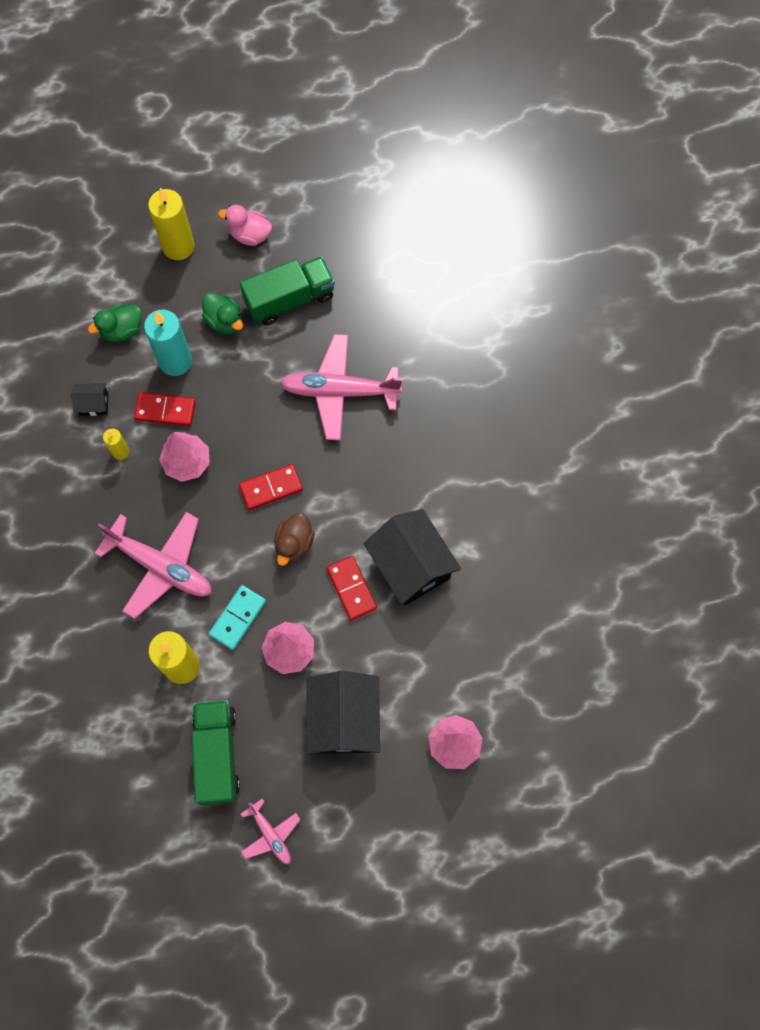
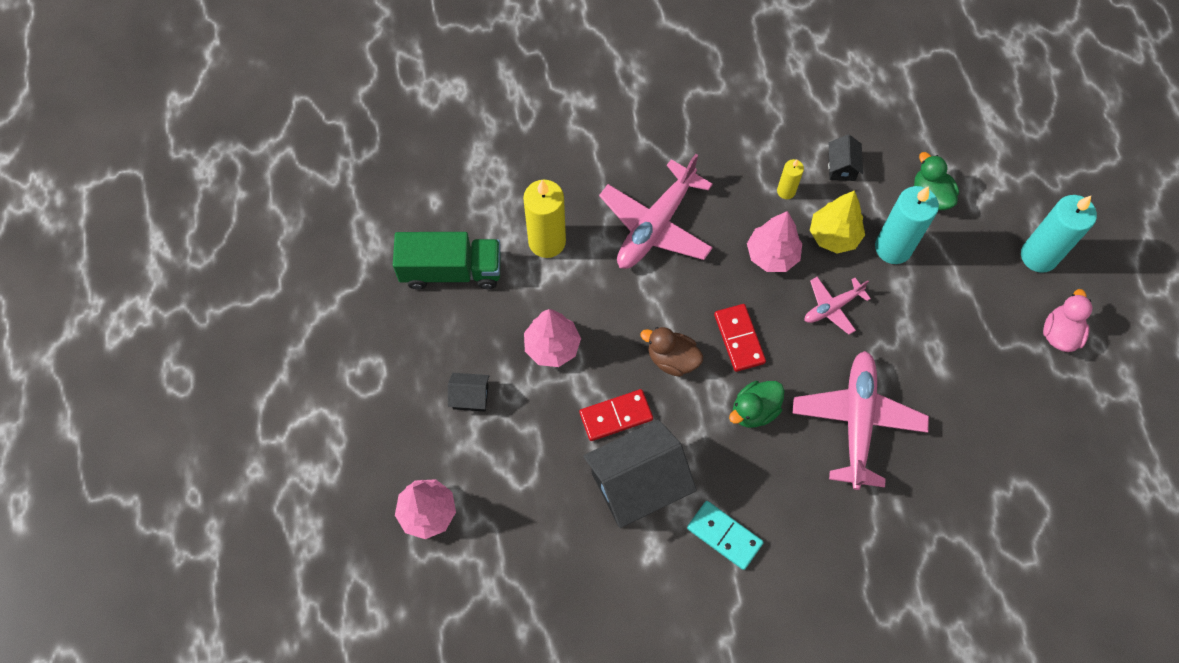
camera: 95 degrees right, 5 degrees down
red domino [134,392,196,426] -> yellow tree [810,190,865,254]
yellow candle [148,188,195,260] -> turquoise candle [1021,195,1097,273]
green duck [202,292,243,334] -> green duck moved to [729,381,785,428]
turquoise domino [209,585,266,650] -> turquoise domino moved to [687,501,764,570]
green truck [240,256,335,325] -> none
pink plane [241,799,300,864] -> pink plane moved to [805,277,871,335]
black house [306,671,380,754] -> black house [448,373,489,412], size x0.46

